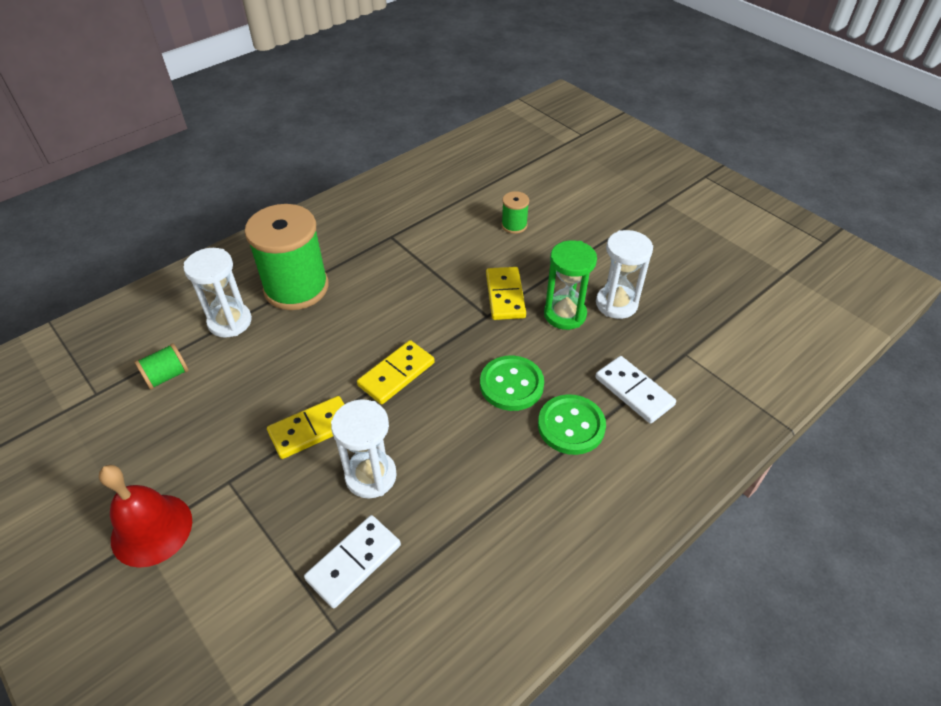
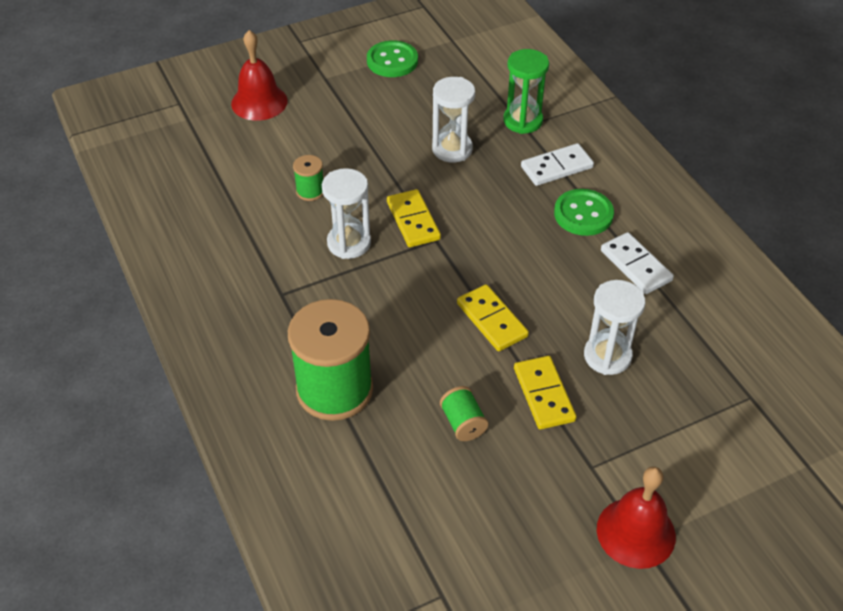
camera: 75 degrees left, 0 degrees up
green spool [134,343,189,390] -> green spool moved to [440,386,488,441]
white hourglass [184,248,252,338] -> white hourglass moved to [322,168,371,259]
white domino [304,515,401,608] -> white domino moved to [601,232,674,294]
green button [480,355,544,411] -> green button moved to [367,40,418,77]
yellow domino [486,267,526,320] -> yellow domino turned 60 degrees clockwise [387,189,441,247]
green hourglass [544,240,597,330] -> green hourglass moved to [504,49,549,134]
none -> red bell [231,30,288,121]

